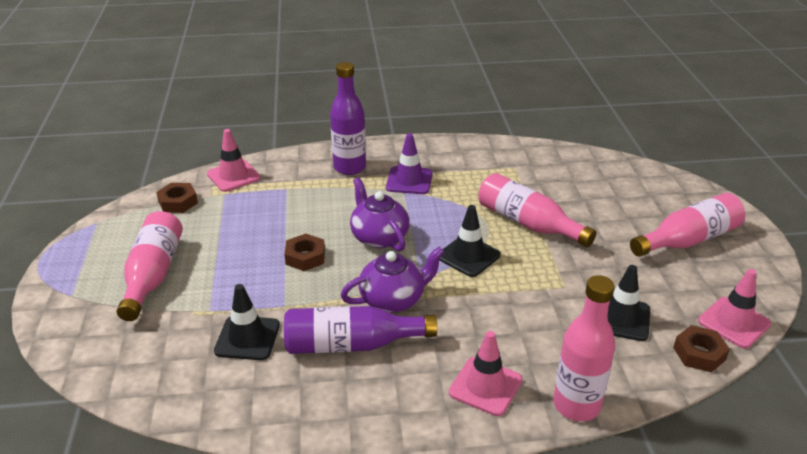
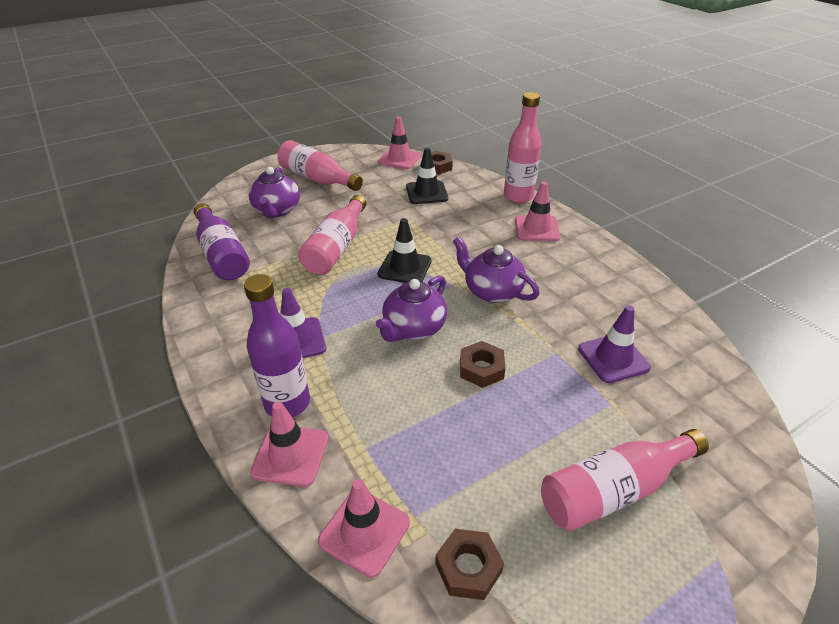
camera: 115 degrees left, 5 degrees up
black traffic cone [214,284,280,360] -> purple traffic cone [578,305,651,383]
purple bottle [284,306,437,354] -> purple bottle moved to [194,203,250,280]
none -> purple teapot [249,166,300,218]
none -> pink traffic cone [250,402,328,487]

